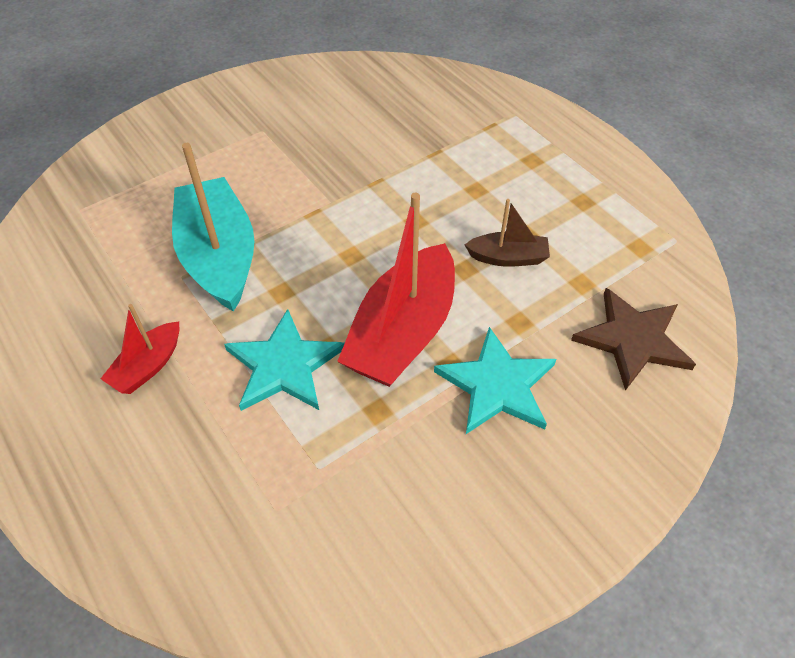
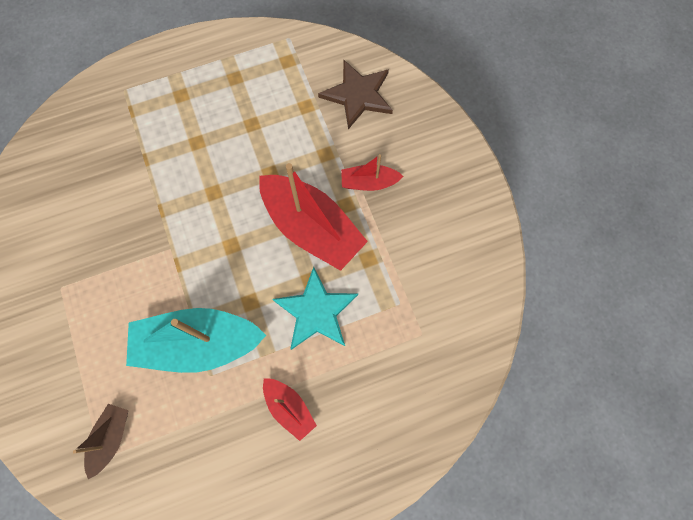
camera: 75 degrees left, 20 degrees up
turquoise star [434,327,556,434] -> red boat [341,154,404,191]
brown boat [464,199,550,267] -> brown boat moved to [73,404,128,479]

